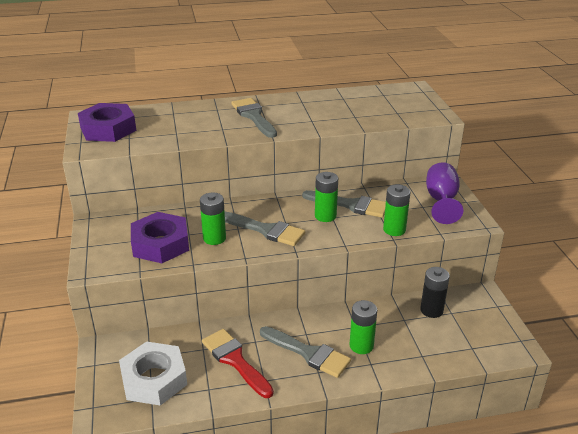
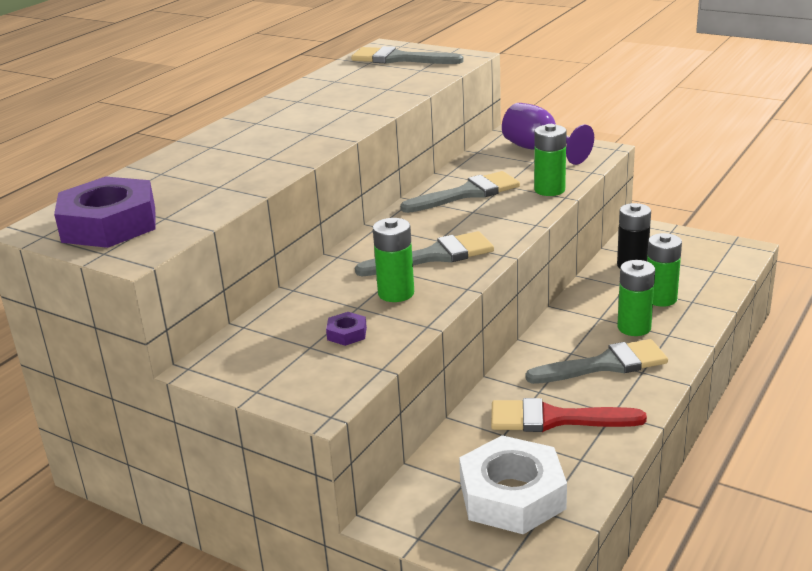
camera: 45 degrees left, 5 degrees down
purple nut [131,212,189,263] -> purple nut [326,312,367,346], size x0.42
grey brush [231,98,277,138] -> grey brush moved to [351,46,464,64]
green battery [315,172,338,222] -> green battery moved to [647,233,682,307]

